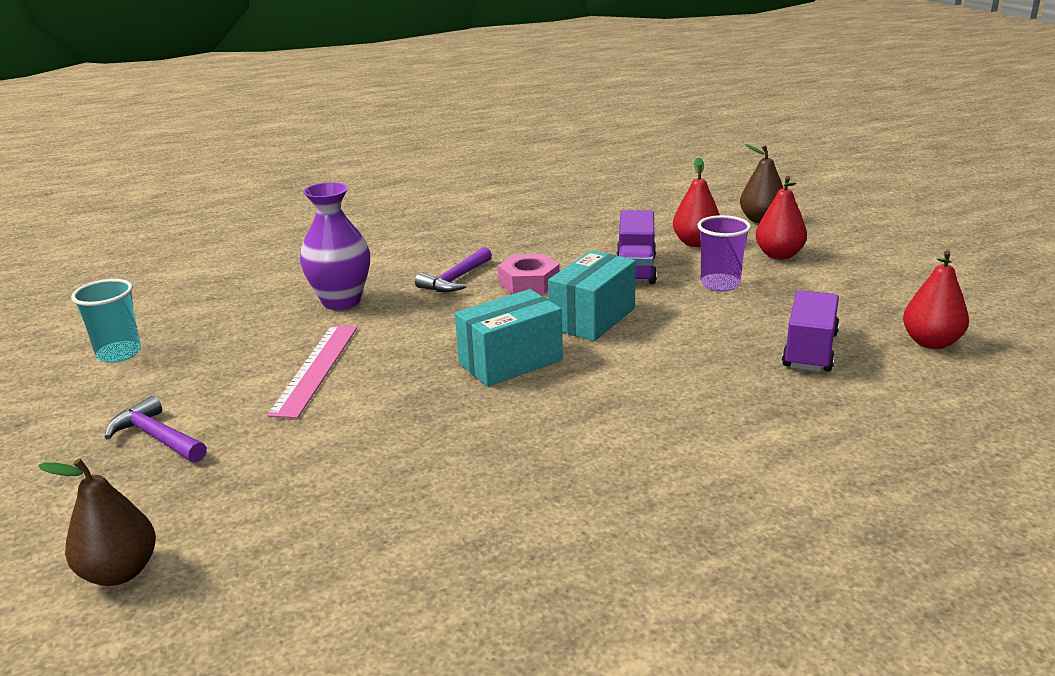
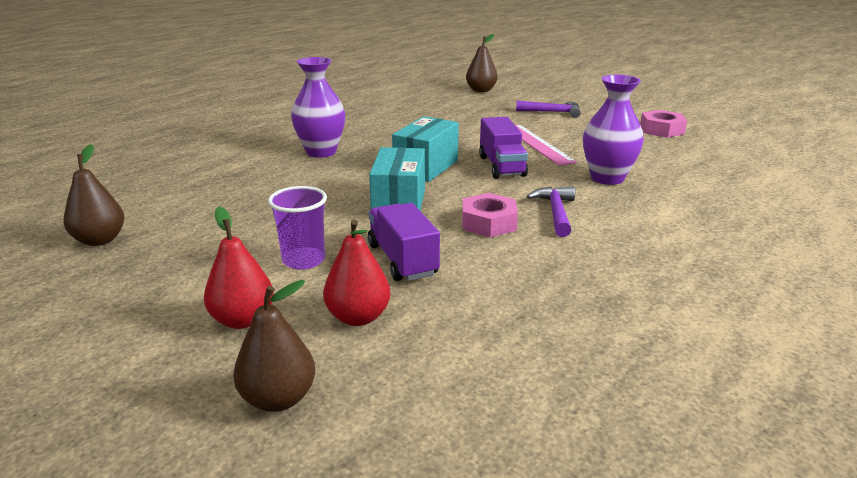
camera: 150 degrees right, 0 degrees up
turquoise cup [71,279,141,363] -> pink nut [640,110,687,138]
purple truck [782,291,839,372] -> purple truck moved to [479,117,528,179]
red pear [903,250,969,349] -> brown pear [63,144,124,246]
none -> purple vase [291,57,345,158]

